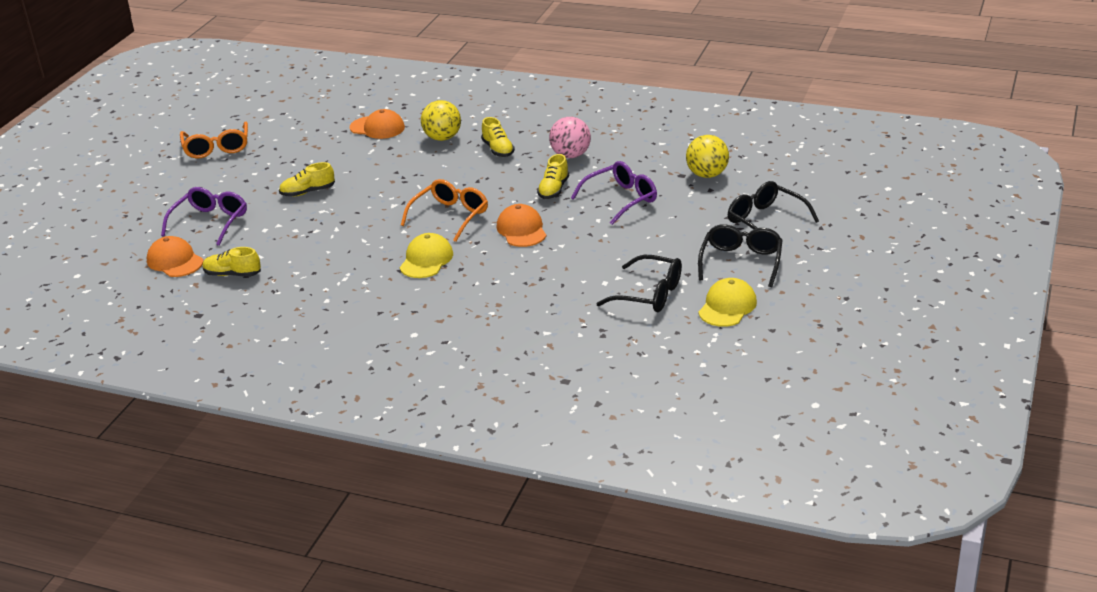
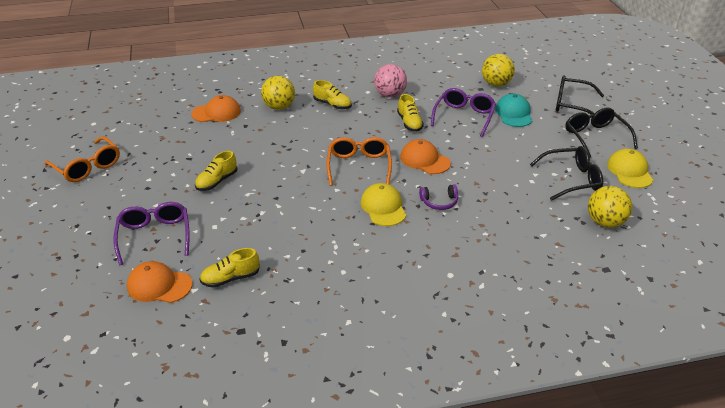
camera: 35 degrees left, 5 degrees up
none -> purple headphones [419,184,458,210]
none -> turquoise cap [495,93,532,127]
none -> yellow ball [588,186,632,228]

